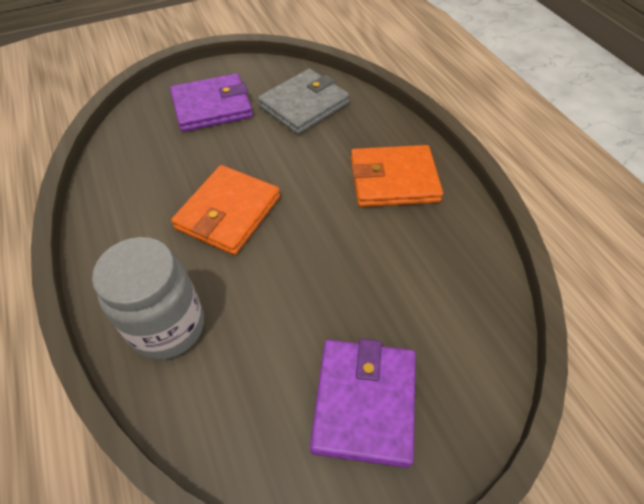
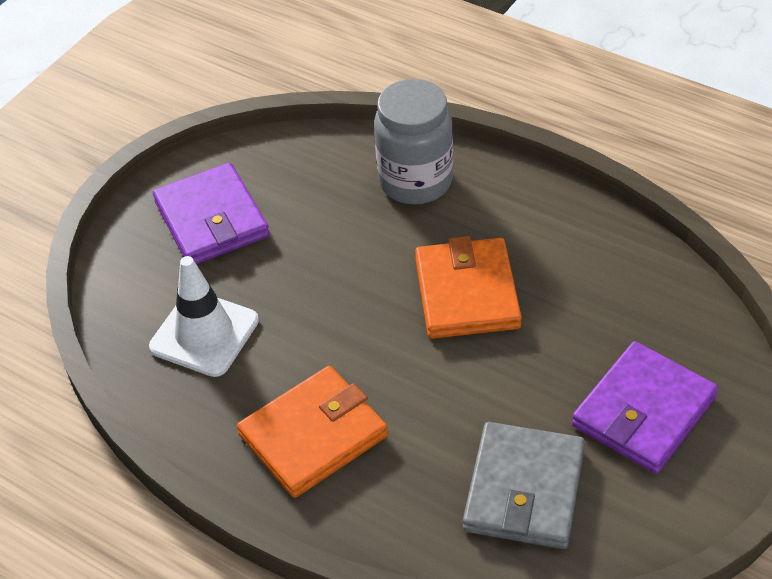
camera: 150 degrees right, 5 degrees down
none -> white traffic cone [149,256,259,377]

